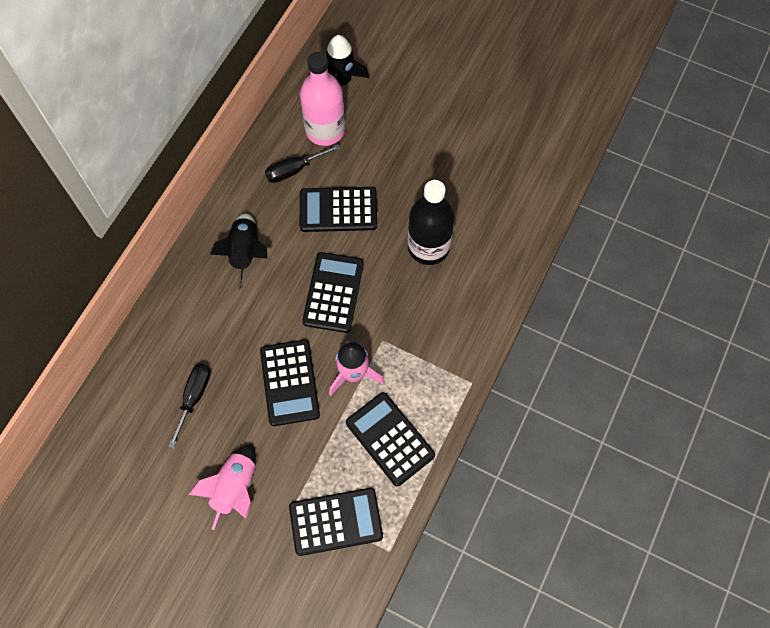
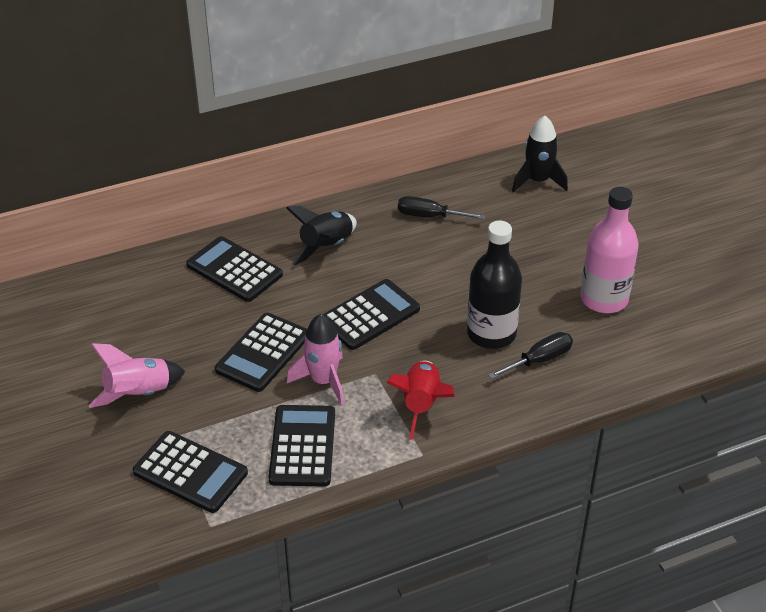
camera: 40 degrees right, 25 degrees down
black screwdriver [168,363,211,448] -> black screwdriver moved to [488,332,573,379]
pink bottle [300,52,345,146] -> pink bottle moved to [580,187,639,313]
black calculator [300,187,377,232] -> black calculator moved to [186,236,283,302]
none -> red rocket [387,361,455,440]

